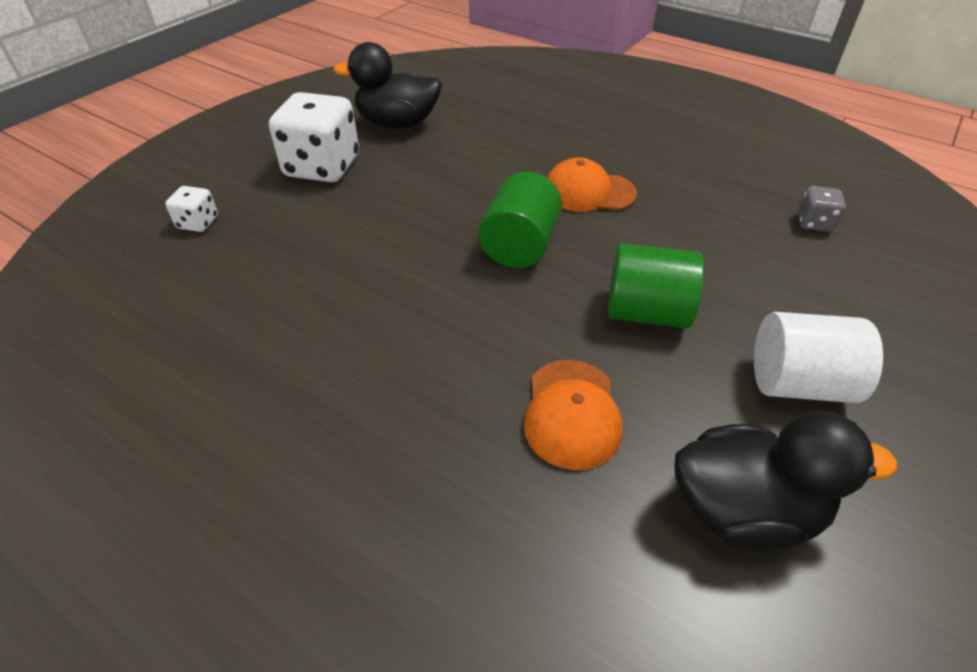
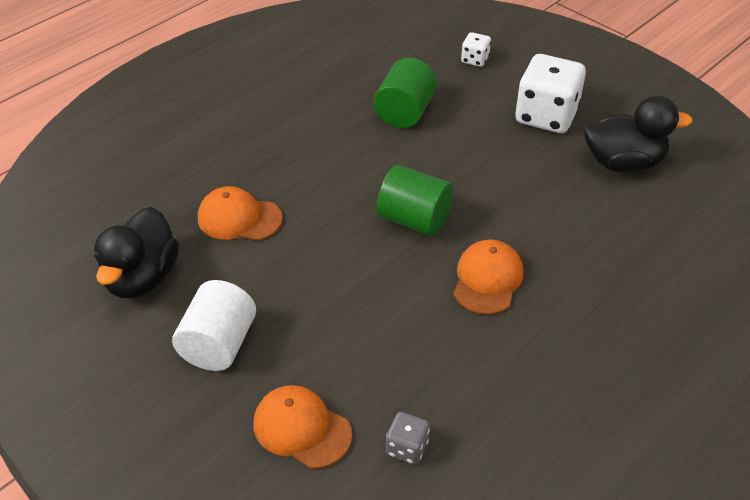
camera: 100 degrees right, 0 degrees up
black duck [333,42,442,129] -> black duck turned 75 degrees clockwise [584,96,693,173]
green cylinder [608,243,704,328] -> green cylinder moved to [374,58,437,128]
none -> orange cap [253,385,352,469]

